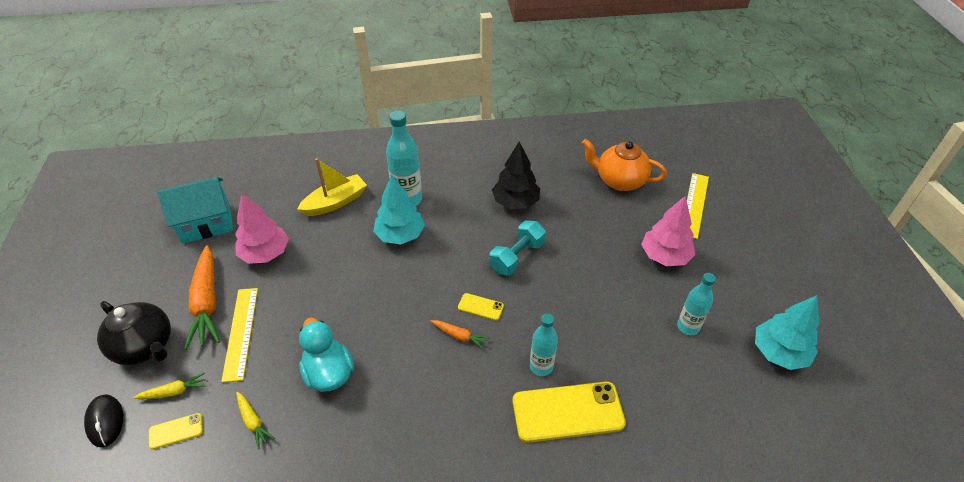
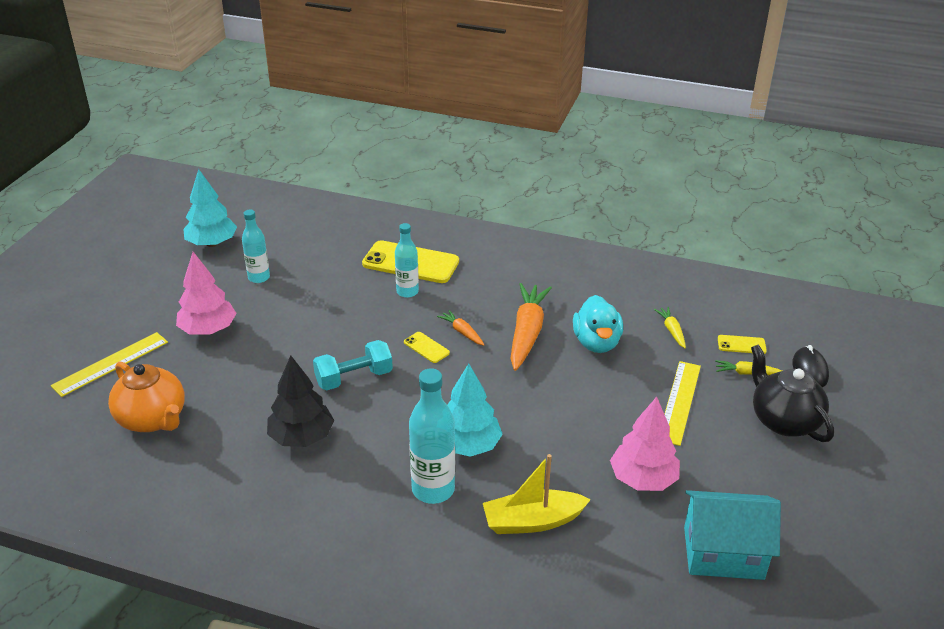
camera: 155 degrees left, 10 degrees down
orange carrot [184,245,220,350] -> orange carrot moved to [510,283,552,371]

